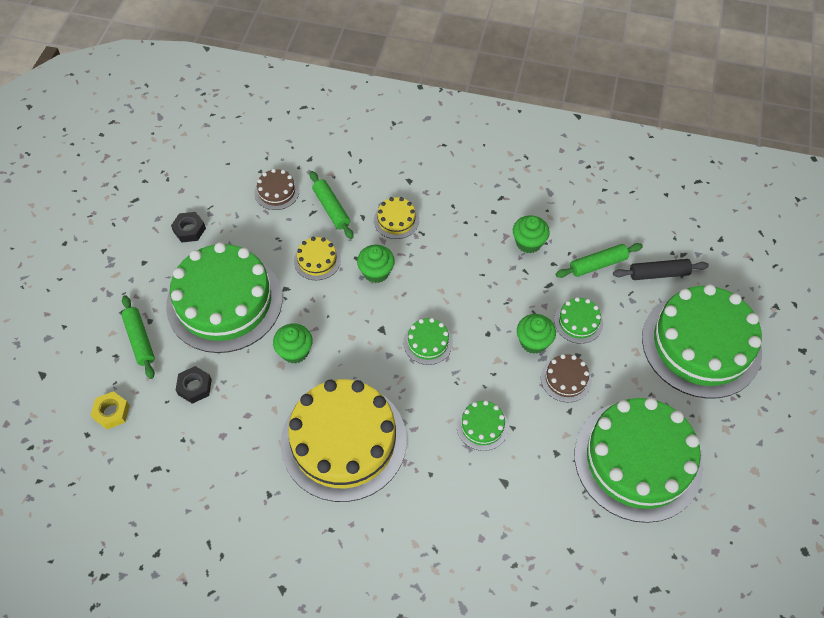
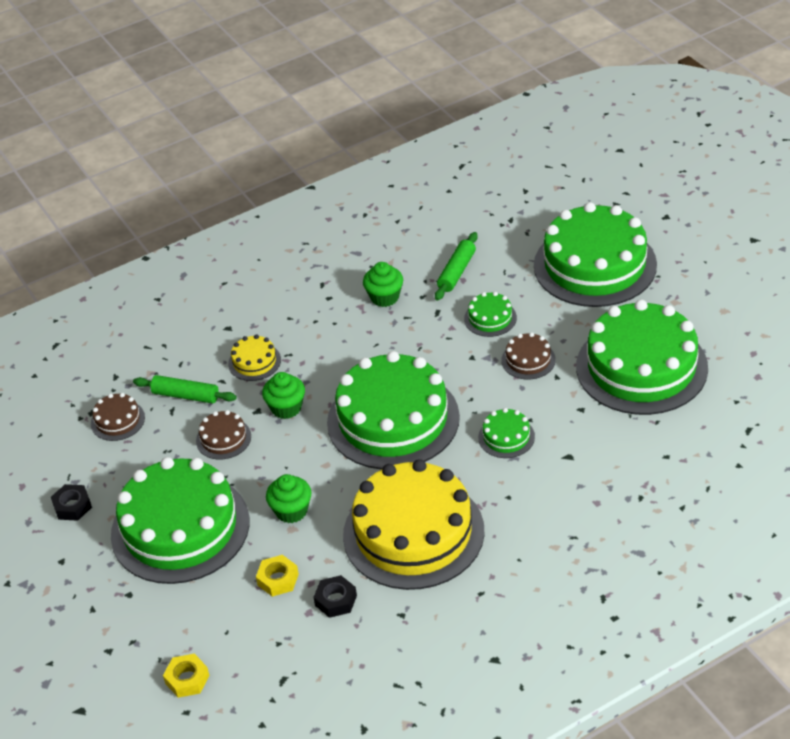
camera: 40 degrees left, 15 degrees down
green rolling pin [121,295,155,379] -> none
black nut [176,366,212,404] -> black nut moved to [313,575,357,618]
yellow cake [294,237,341,280] -> brown cake [196,410,251,459]
green cake [403,318,453,365] -> green cake [327,351,460,469], size x2.39
green cupcake [517,314,556,354] -> none
black rolling pin [613,259,709,280] -> none
none -> yellow nut [256,555,299,597]

